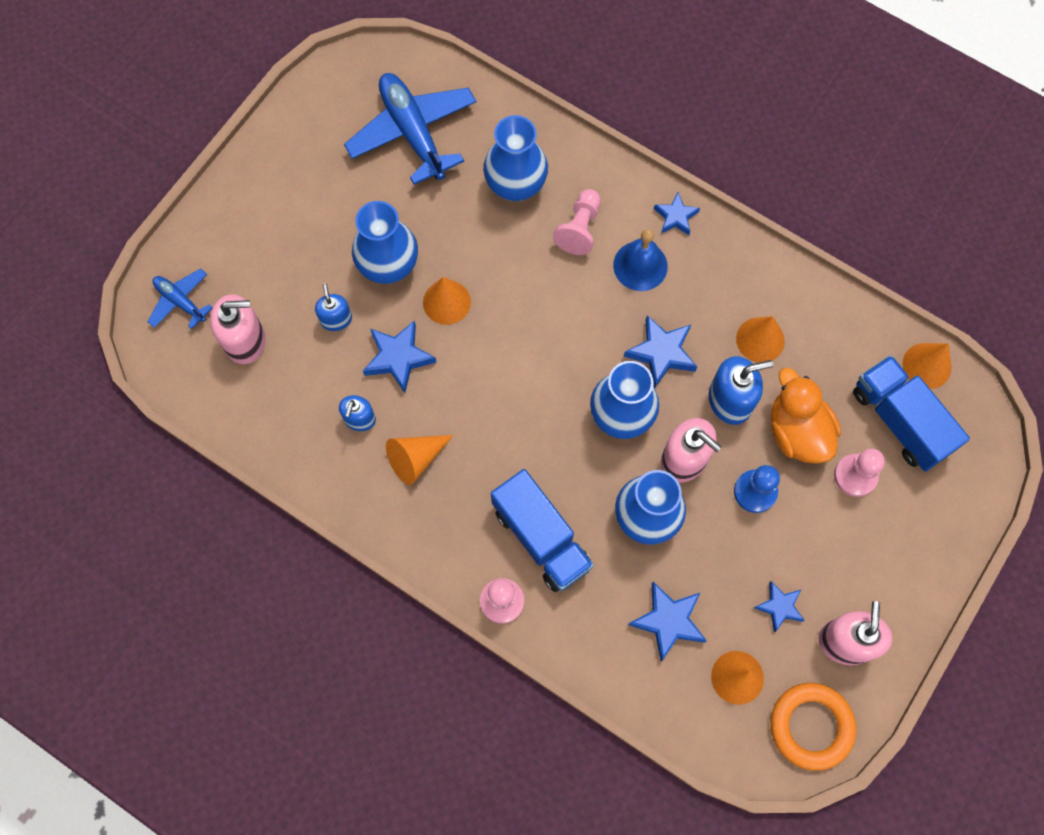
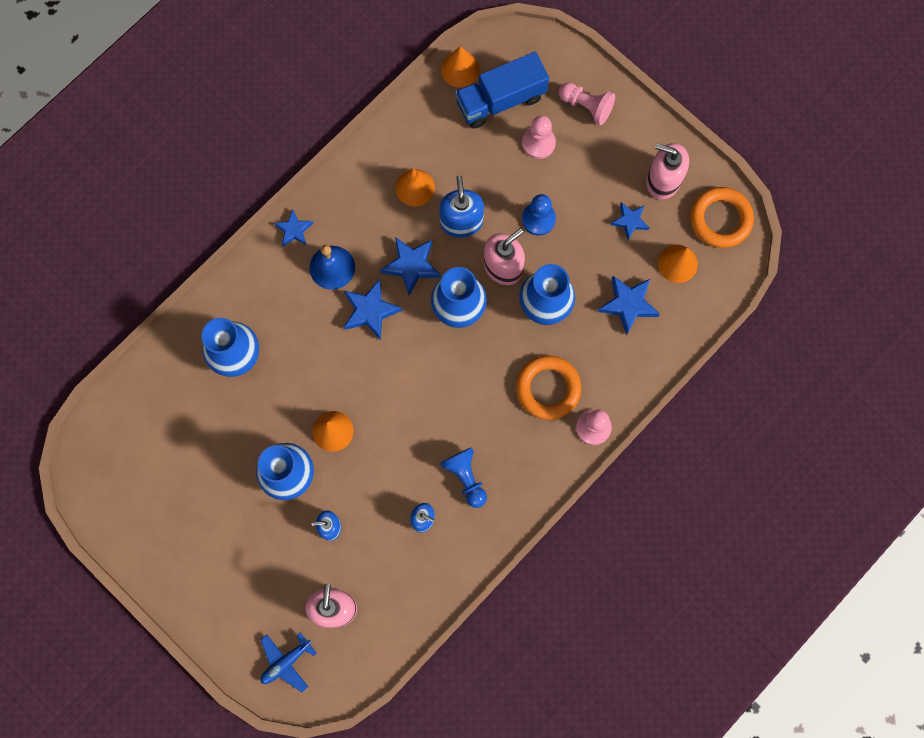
camera: 80 degrees left, 5 degrees up
blue plane [344,73,476,185] -> none
blue star [363,320,437,393] -> blue star moved to [344,279,402,340]
orange cone [386,435,454,485] -> blue pawn [440,447,487,508]
blue truck [491,469,594,592] -> orange ring [516,356,581,420]
pink pawn [553,189,601,255] -> pink pawn moved to [559,82,615,125]
orange duck [771,368,841,464] -> none

